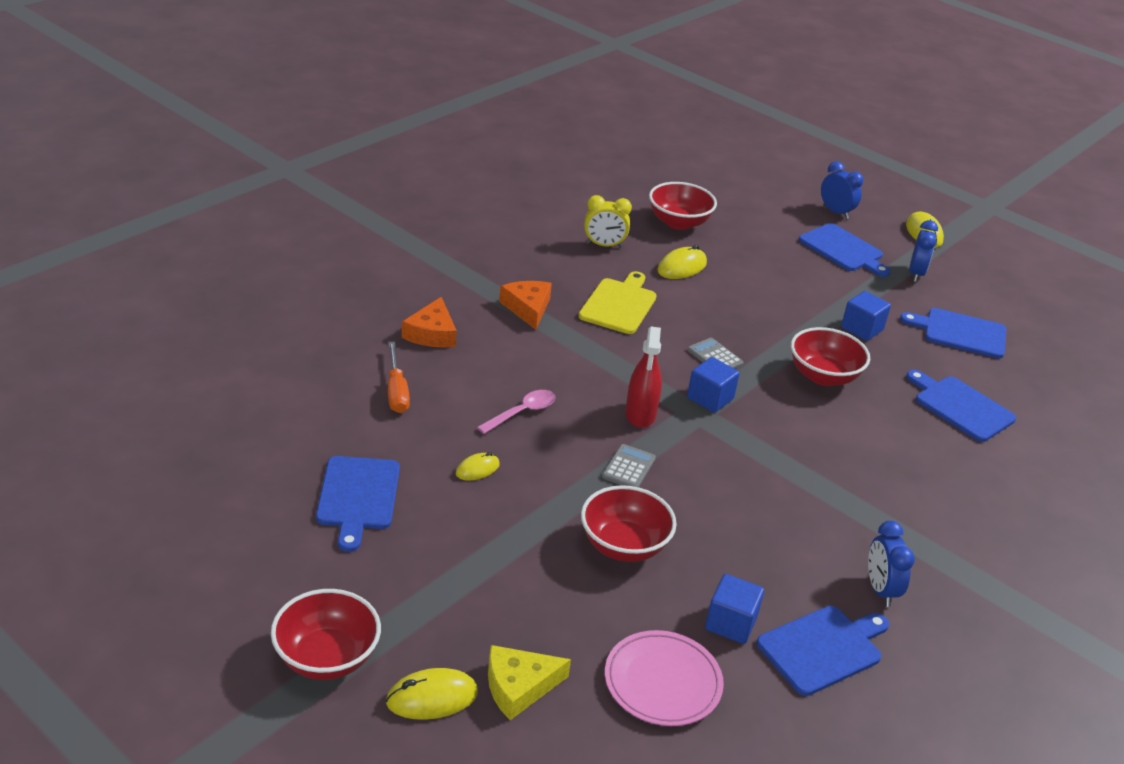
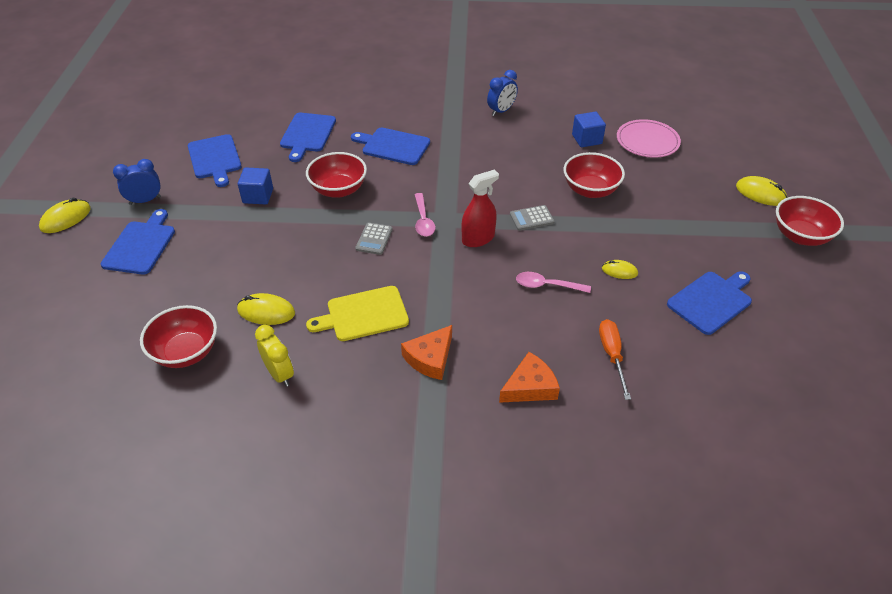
camera: 125 degrees left, 10 degrees up
orange screwdriver [388,342,410,413] -> orange screwdriver turned 45 degrees counterclockwise [599,319,631,400]
yellow cheese [488,645,571,720] -> none
blue cube [687,357,740,413] -> pink spoon [415,193,435,237]
blue cutting board [756,606,889,696] -> blue cutting board moved to [351,127,430,165]
blue clock [821,161,863,219] -> none

